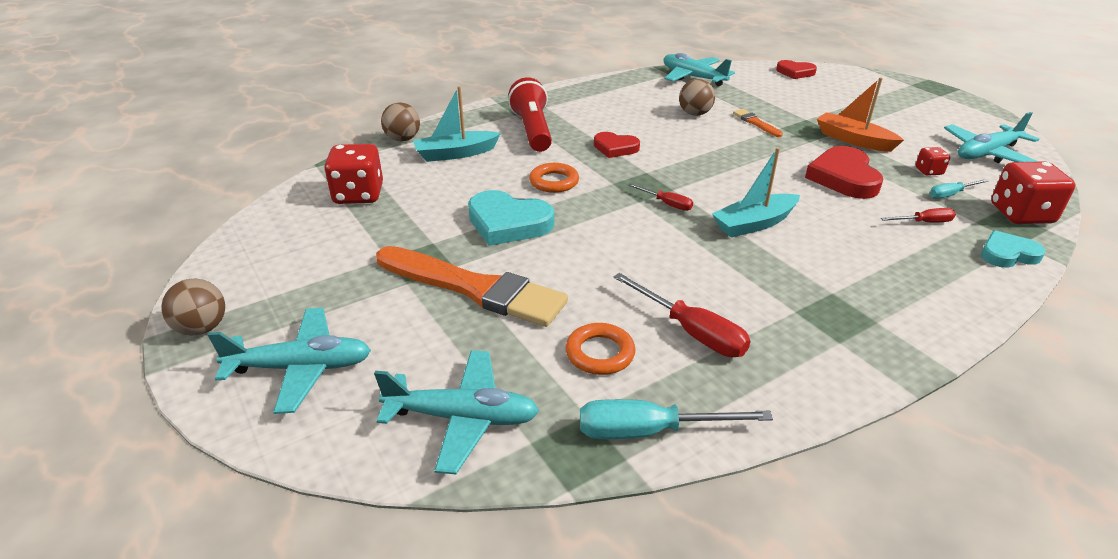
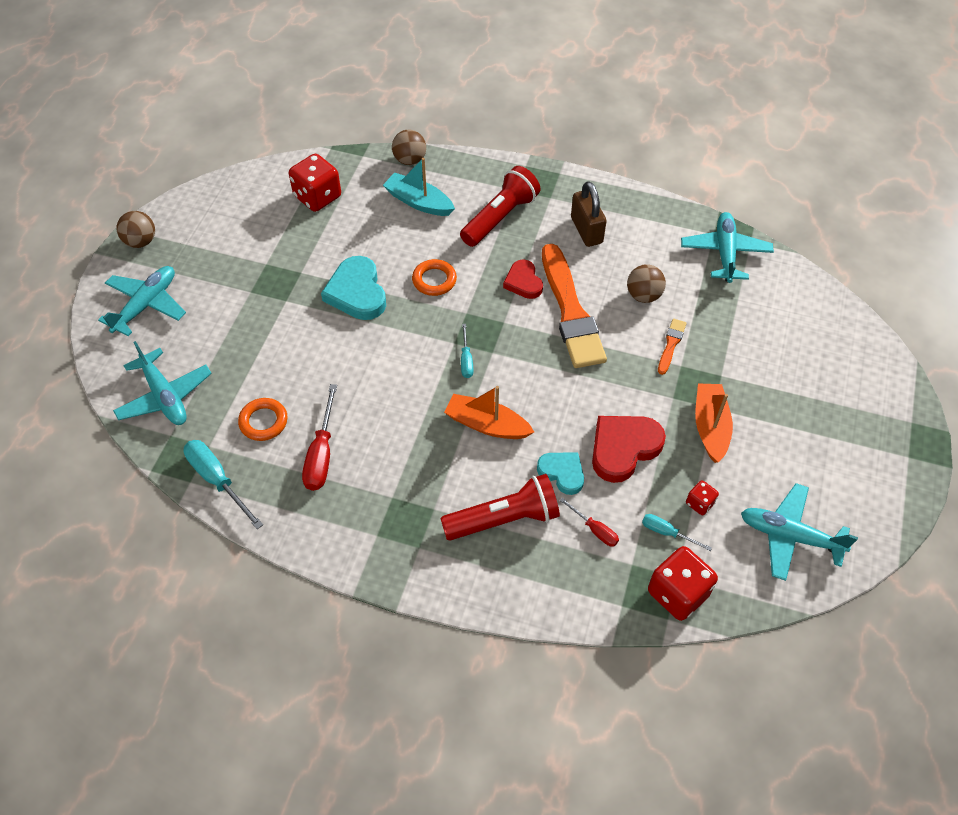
camera: 50 degrees right, 20 degrees up
turquoise plane [208,308,371,414] -> turquoise plane turned 105 degrees counterclockwise [98,266,186,336]
orange brush [376,246,568,327] -> orange brush moved to [542,244,607,368]
red screwdriver [628,183,693,211] -> turquoise screwdriver [461,324,473,378]
turquoise boat [712,147,800,237] -> orange boat [444,386,534,439]
red heart [776,60,817,79] -> none
turquoise heart [981,230,1046,268] -> turquoise heart moved to [537,452,584,495]
none -> red flashlight [440,474,560,541]
none -> brown padlock [571,181,607,247]

